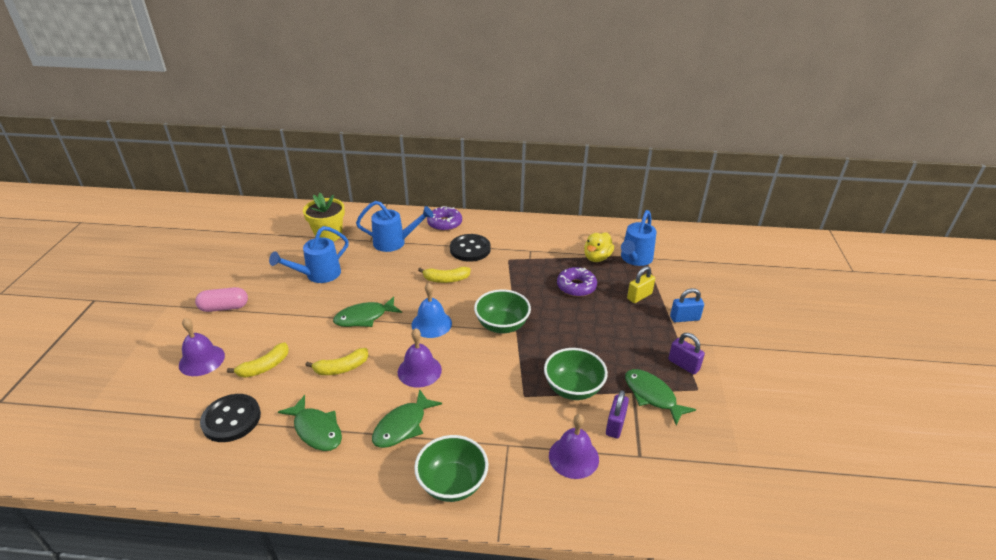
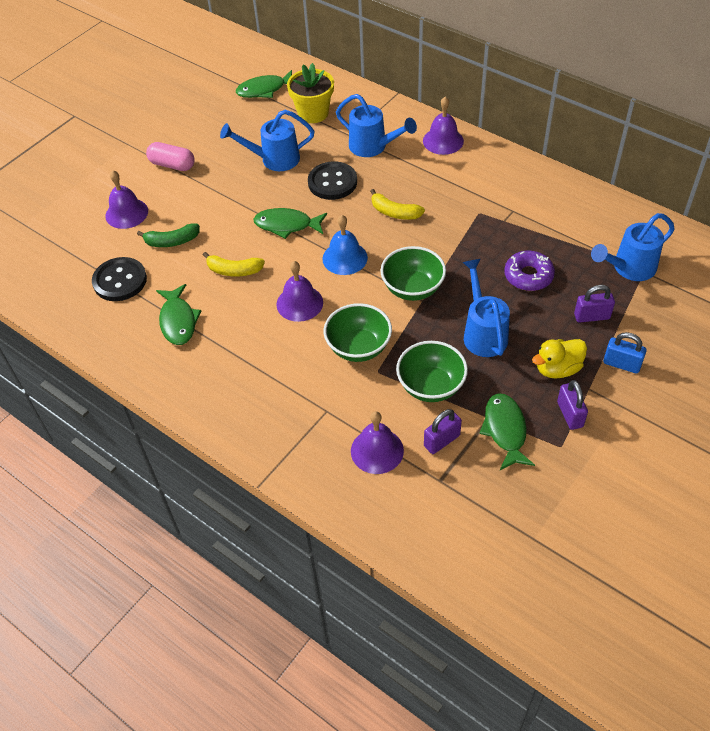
camera: 35 degrees right, 15 degrees up
yellow banana [227,342,289,378] -> green banana [137,224,200,247]
green fish [372,389,442,448] -> green fish moved to [236,70,292,98]
green bowl [414,435,488,502] -> green bowl moved to [324,303,392,362]
purple donut [427,206,462,231] -> purple bell [423,96,464,155]
black button [450,234,491,262] -> black button moved to [308,161,357,200]
yellow duck [584,232,614,262] -> yellow duck moved to [532,339,587,379]
yellow padlock [627,266,655,303] -> purple padlock [574,285,615,323]
none -> blue watering can [463,259,510,357]

